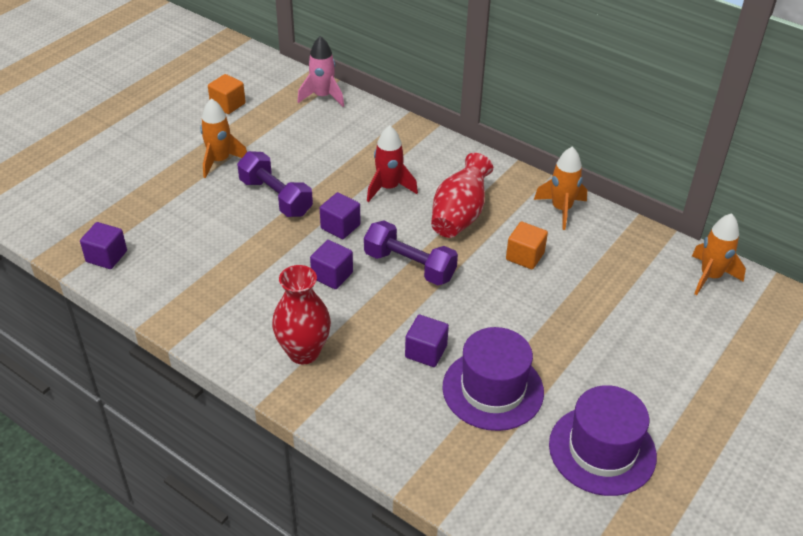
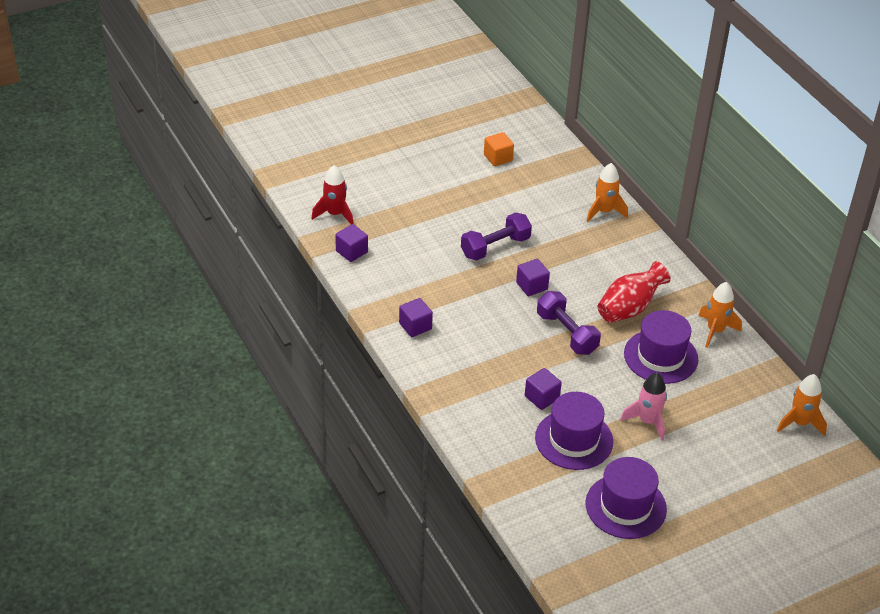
camera: 25 degrees right, 0 degrees up
orange rocket [200,98,247,178] -> orange rocket moved to [587,163,628,222]
purple dumbbell [237,151,313,217] -> purple dumbbell turned 75 degrees clockwise [461,213,532,261]
red vase [272,265,331,364] -> none
pink rocket [297,36,344,107] -> pink rocket moved to [620,372,667,441]
purple cube [310,240,353,289] -> purple cube moved to [399,298,433,337]
red rocket [367,125,418,202] -> red rocket moved to [311,165,354,224]
orange cube [506,222,548,269] -> purple hat [624,310,698,384]

